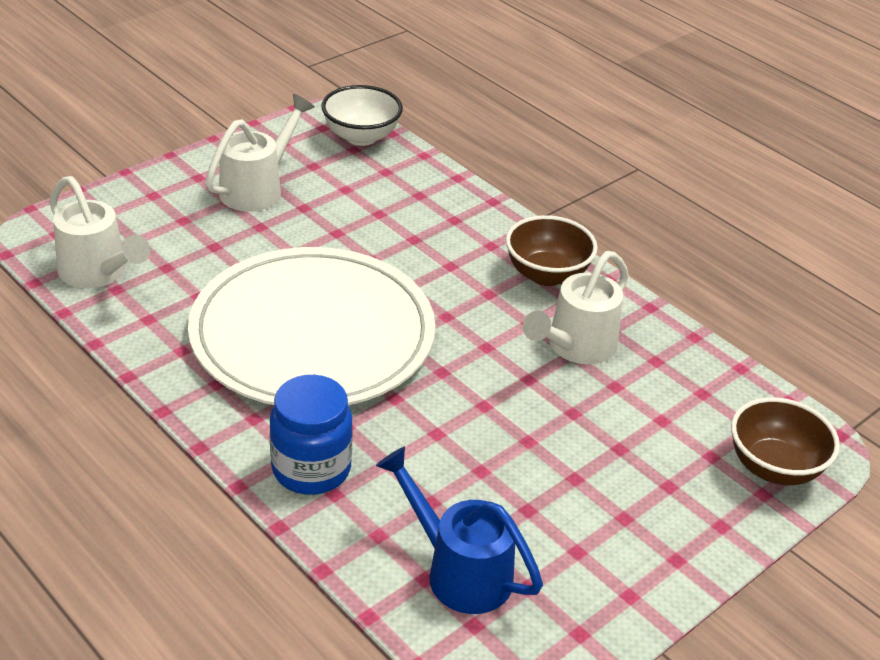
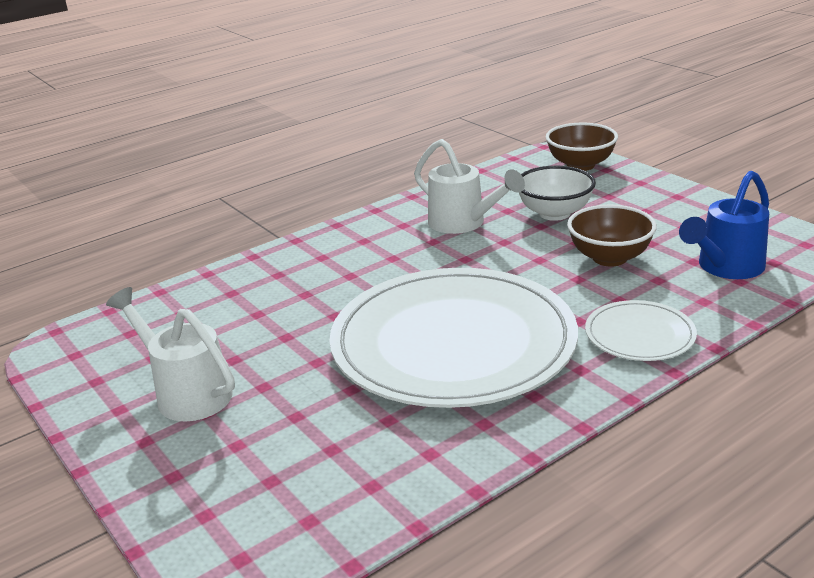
camera: 80 degrees left, 10 degrees down
white watering can [49,176,151,288] -> none
blue jar [270,375,353,495] -> white plate [585,300,697,361]
white bowl [321,85,403,146] -> white bowl moved to [519,166,596,221]
brown bowl [506,215,598,286] -> brown bowl moved to [567,205,657,267]

